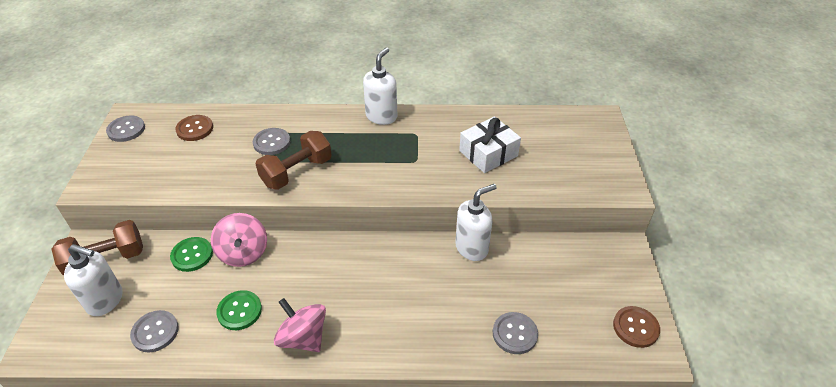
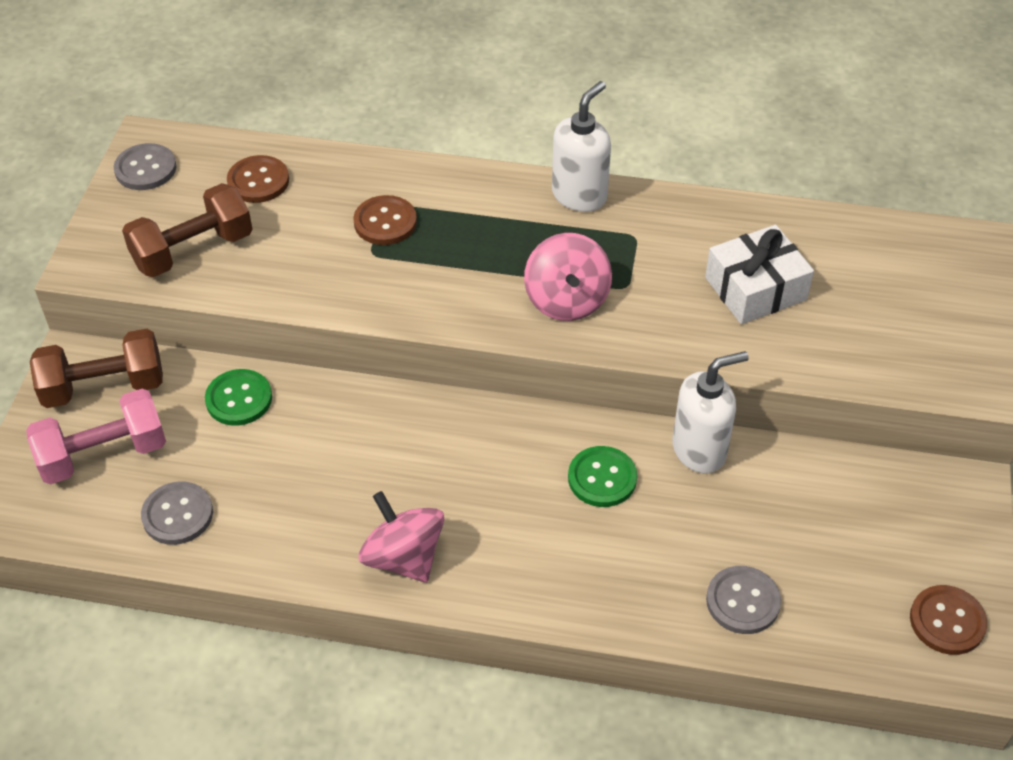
camera: 10 degrees right, 5 degrees up
white soap dispenser [64,244,123,316] -> pink dumbbell [26,389,166,485]
pink spinning top [211,213,267,267] -> pink spinning top moved to [524,233,612,321]
green button [216,290,262,330] -> green button moved to [568,446,637,507]
grey button [253,128,290,155] -> brown button [353,195,417,245]
brown dumbbell [255,131,332,190] -> brown dumbbell moved to [122,183,252,277]

